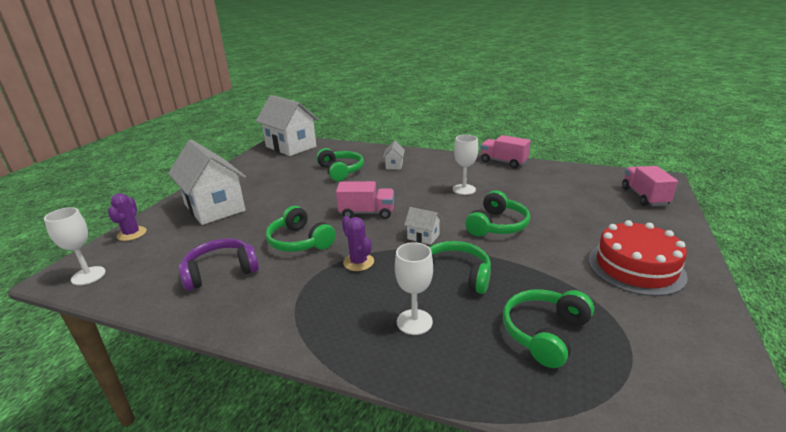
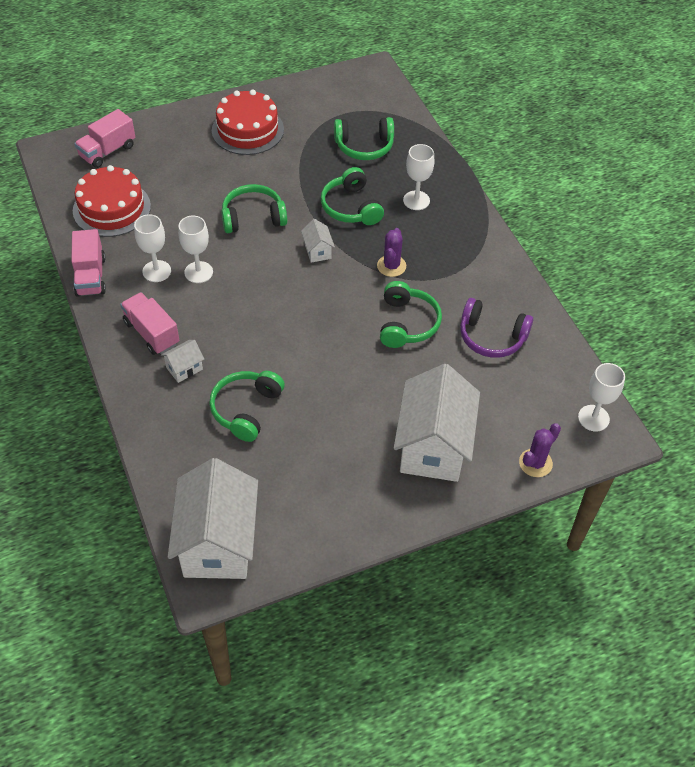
camera: 135 degrees left, 25 degrees up
pink truck [336,181,394,219] -> pink truck moved to [120,292,179,355]
none -> red cake [73,165,151,237]
none -> white goblet [134,214,171,282]

